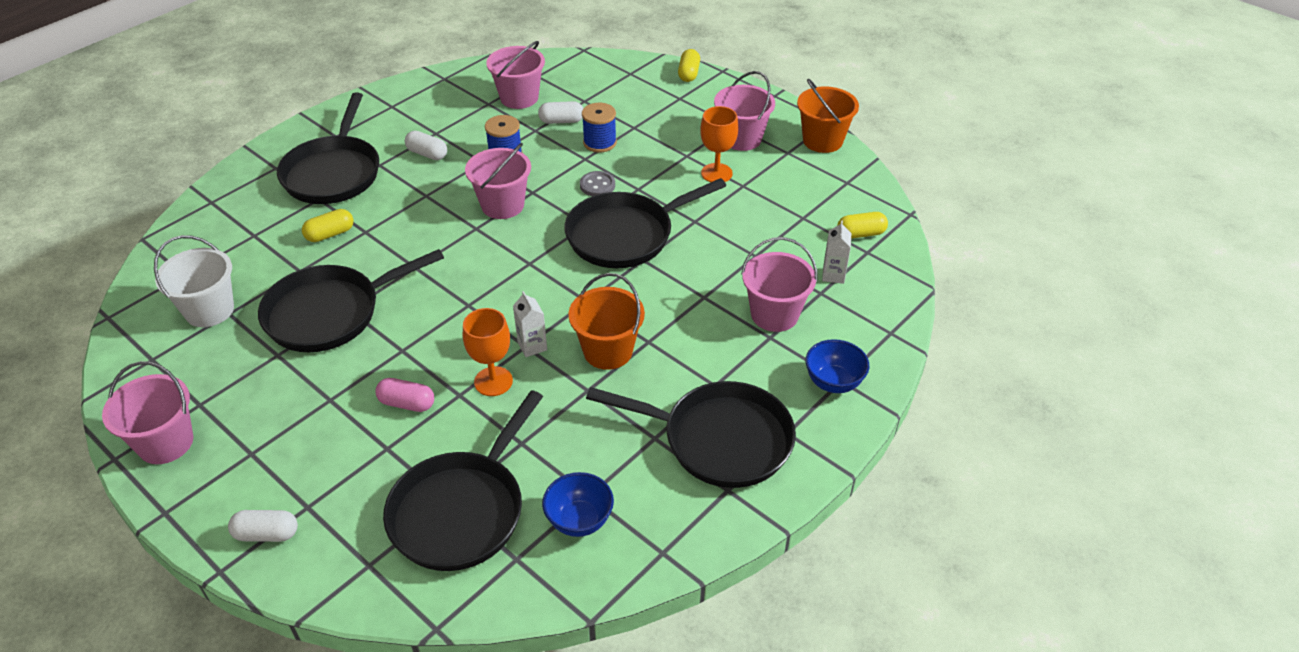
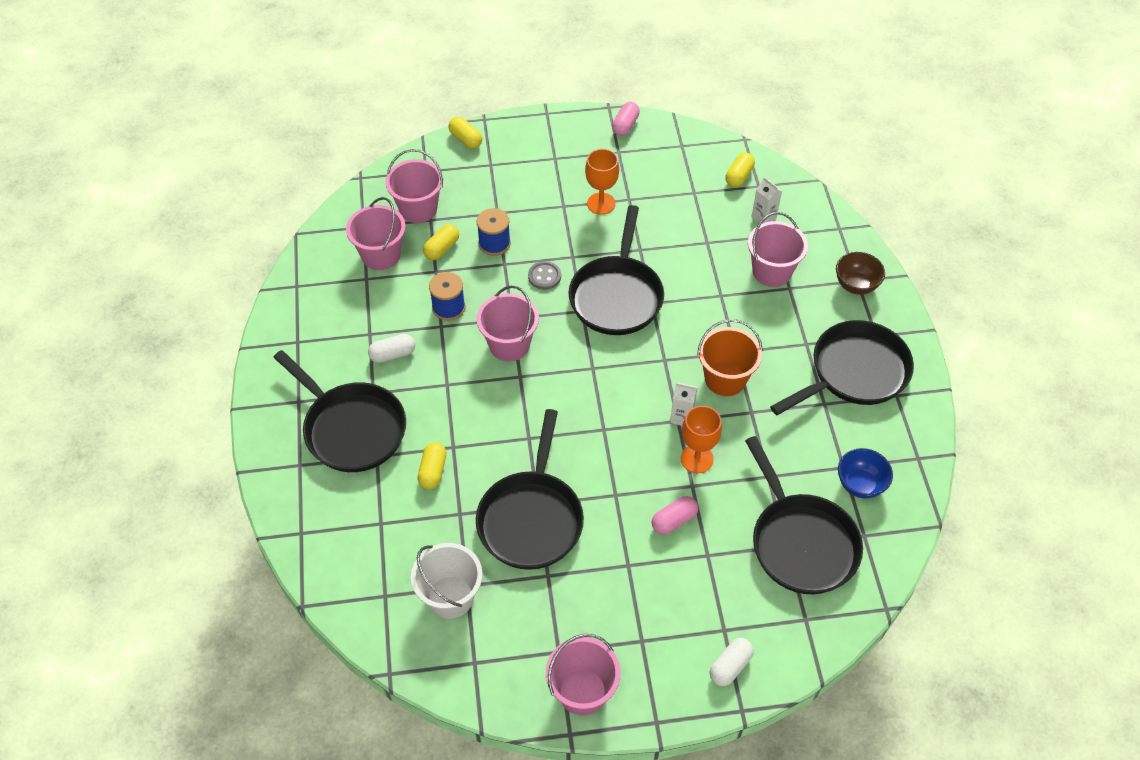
camera: 50 degrees left, 10 degrees up
white capsule [538,101,583,124] -> yellow capsule [423,224,459,260]
pink bucket [714,71,775,151] -> pink bucket moved to [385,149,443,223]
orange bucket [797,79,859,153] -> pink capsule [612,102,640,136]
blue bowl [806,339,869,393] -> brown bowl [836,252,885,295]

